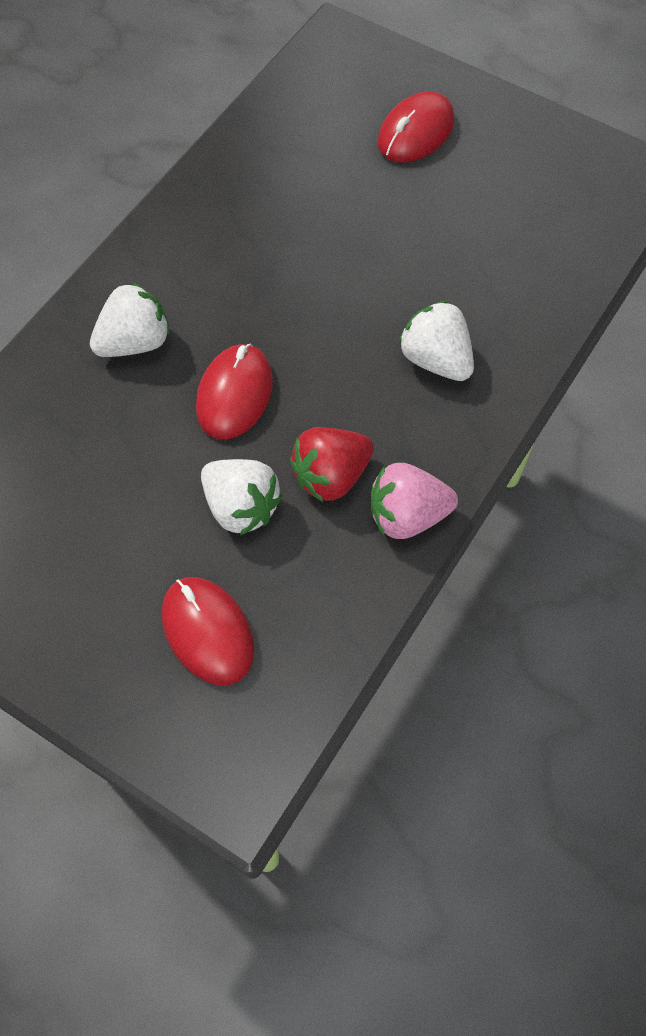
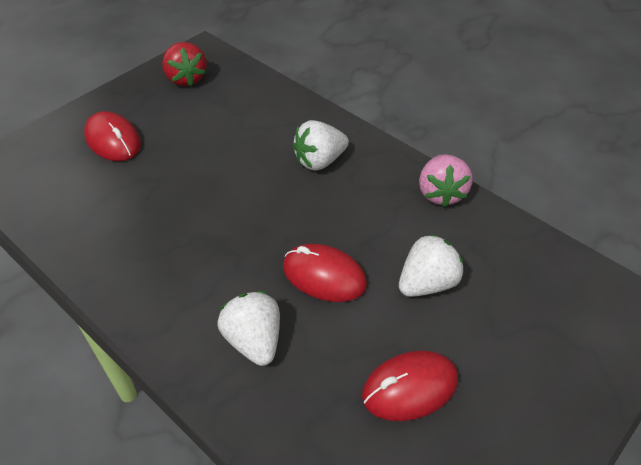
camera: 80 degrees left, 15 degrees down
red mouse [162,577,255,685] -> red mouse moved to [362,350,458,421]
red strawberry [290,427,374,502] -> red strawberry moved to [162,42,207,86]

